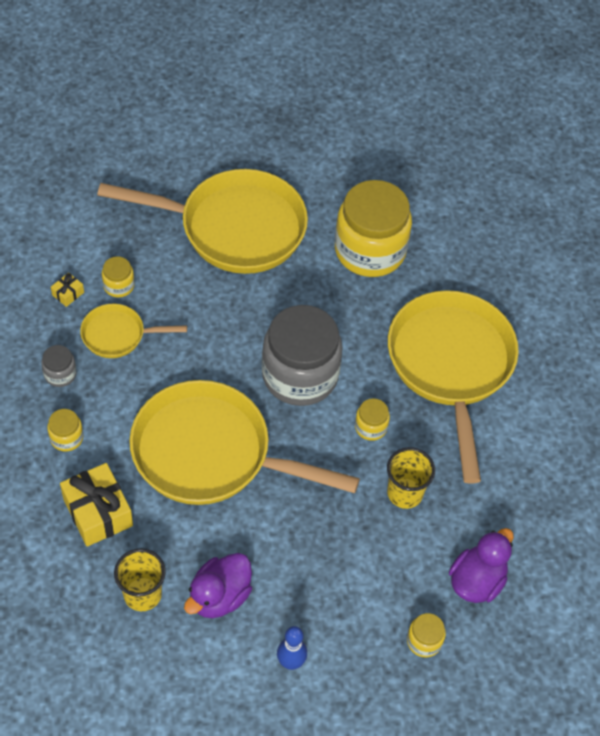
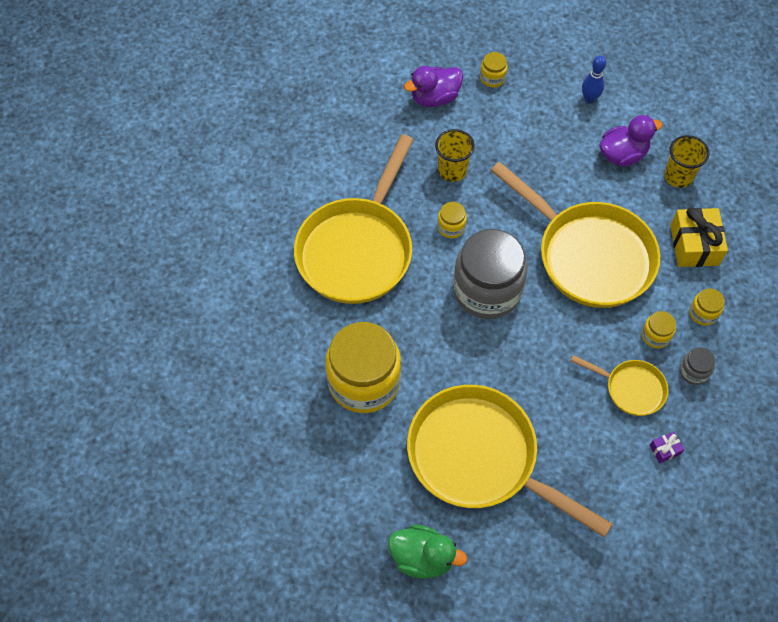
camera: 150 degrees left, 5 degrees up
yellow gift [51,273,84,307] -> purple gift [650,432,684,463]
yellow jar [102,257,135,298] -> yellow jar moved to [642,311,676,348]
none -> green duck [388,524,467,579]

